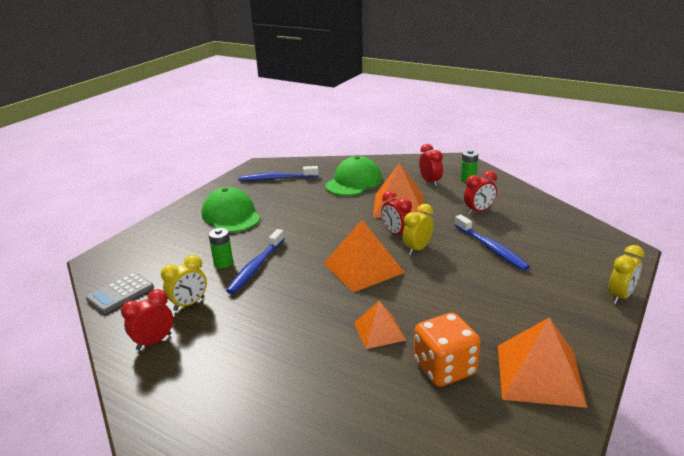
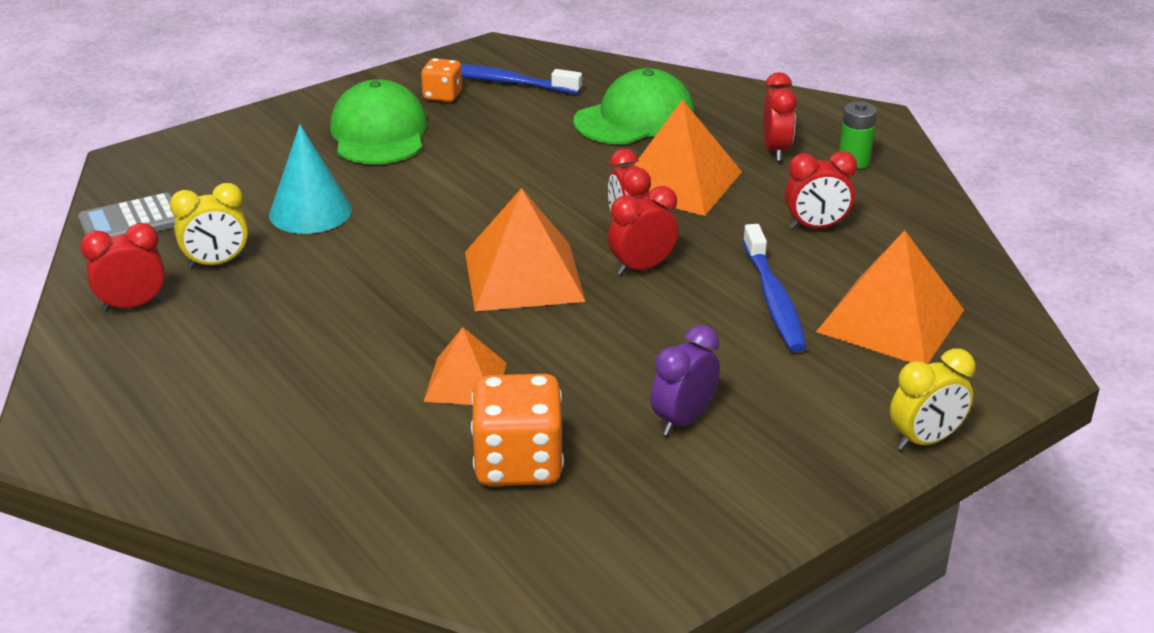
camera: 20 degrees right, 5 degrees up
green battery [209,228,233,268] -> turquoise cone [269,124,352,234]
blue toothbrush [226,229,285,294] -> none
yellow clock [403,204,434,255] -> red clock [608,186,679,275]
orange pyramid [498,318,587,408] -> orange pyramid moved to [816,230,964,364]
none -> orange dice [421,58,462,102]
none -> purple clock [651,325,720,436]

